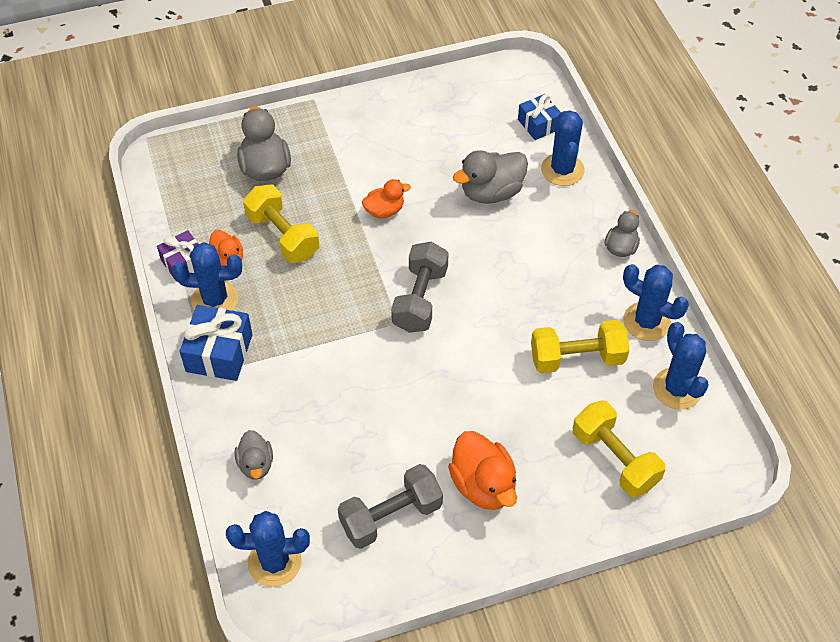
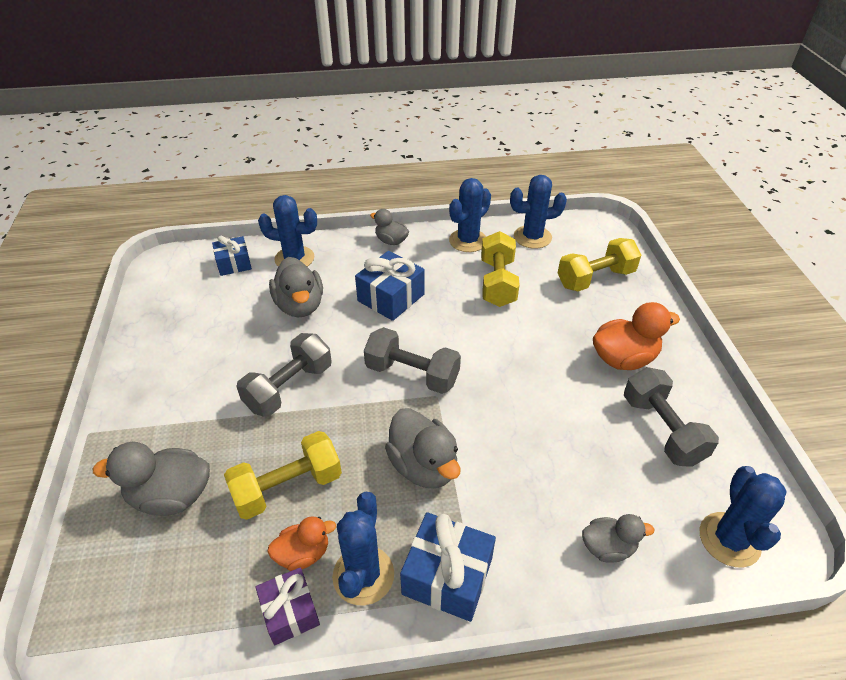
camera: 80 degrees left, 10 degrees down
orange duck [362,179,411,219] -> grey dumbbell [236,333,332,417]
none -> blue gift [355,251,425,321]
none -> grey duck [385,408,461,488]

